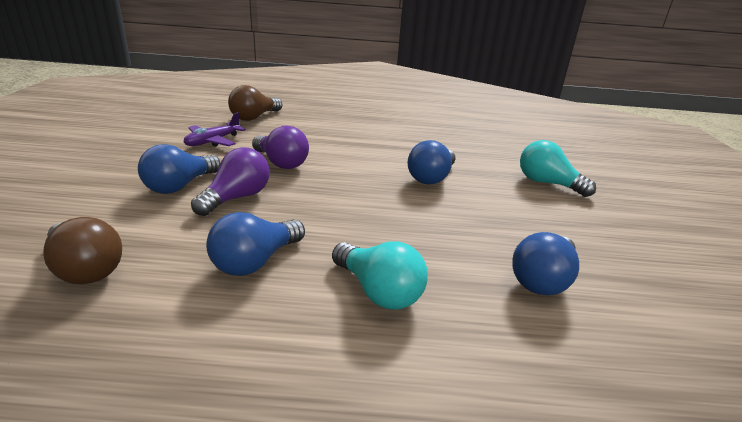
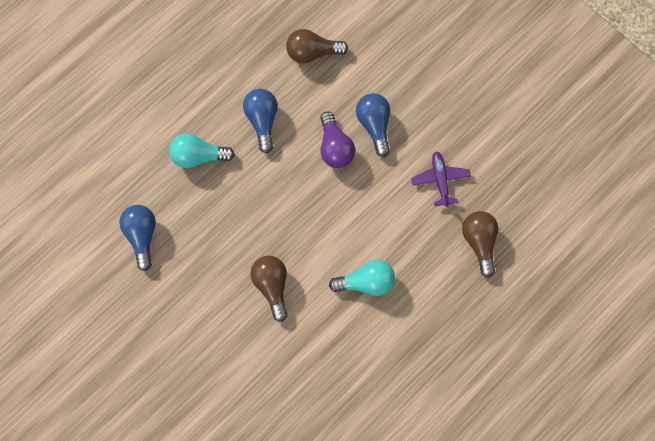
camera: 135 degrees right, 45 degrees up
purple light bulb [252,125,309,169] -> none
blue light bulb [407,140,455,184] -> brown light bulb [250,256,288,322]
turquoise light bulb [520,140,596,197] -> turquoise light bulb moved to [329,260,395,296]

